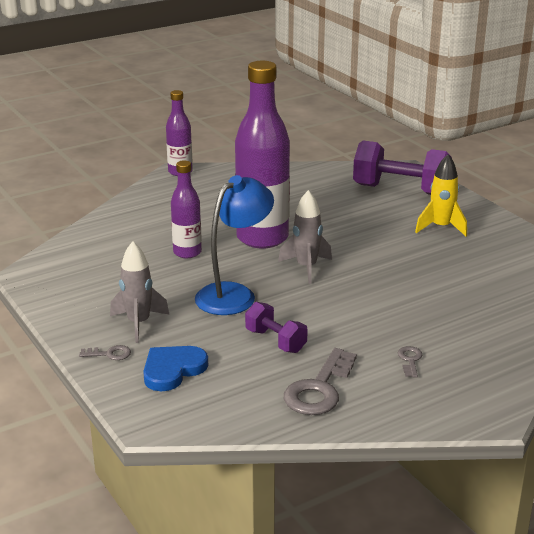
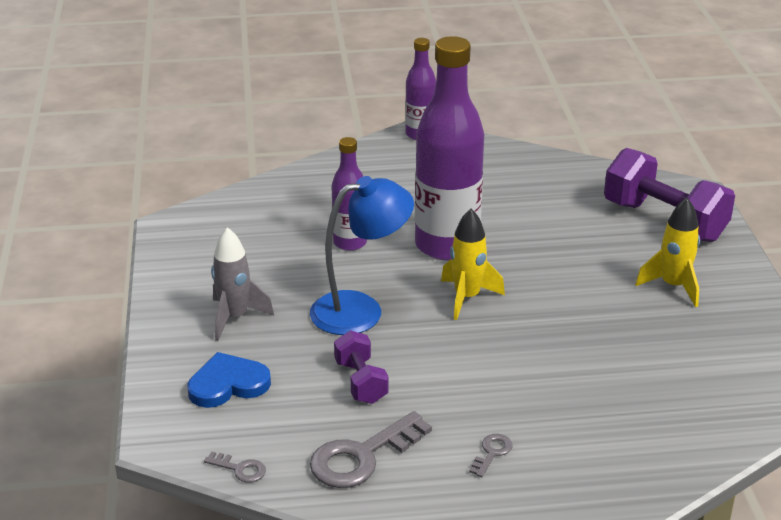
camera: 25 degrees right, 5 degrees up
grey key [79,345,131,360] -> grey key moved to [204,452,266,483]
grey rocket [278,190,332,284] -> yellow rocket [441,209,505,320]

